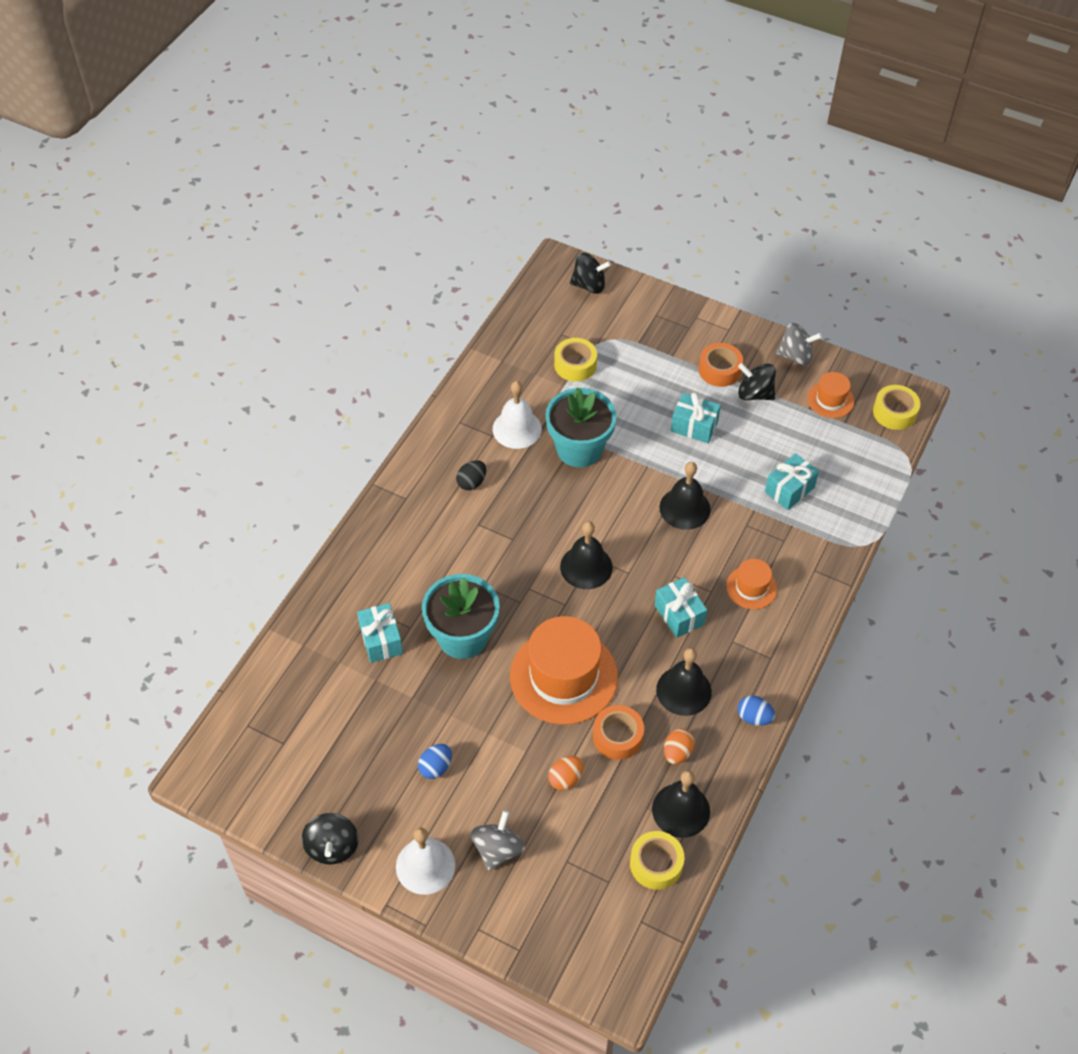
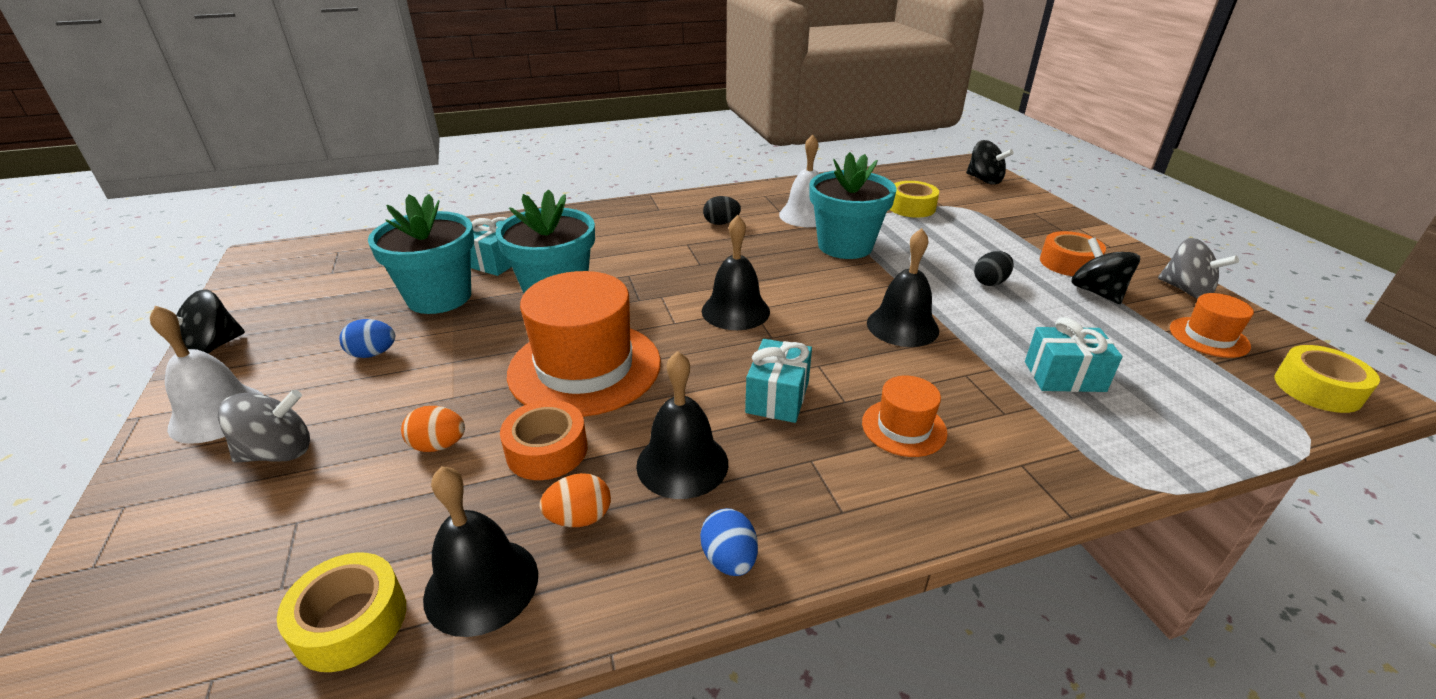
camera: 45 degrees right, 20 degrees down
turquoise gift [671,392,721,443] -> black egg [974,251,1013,286]
none -> turquoise flower pot [368,194,474,314]

